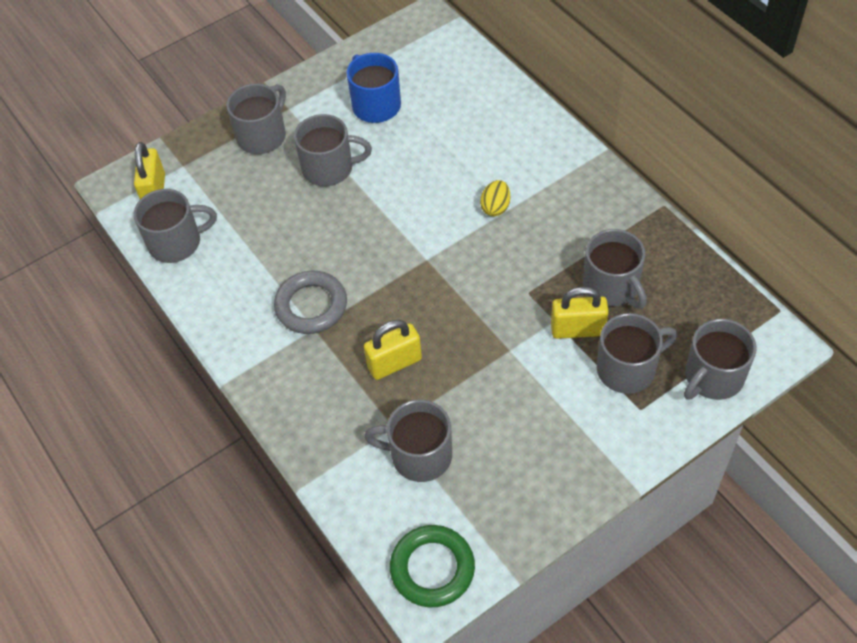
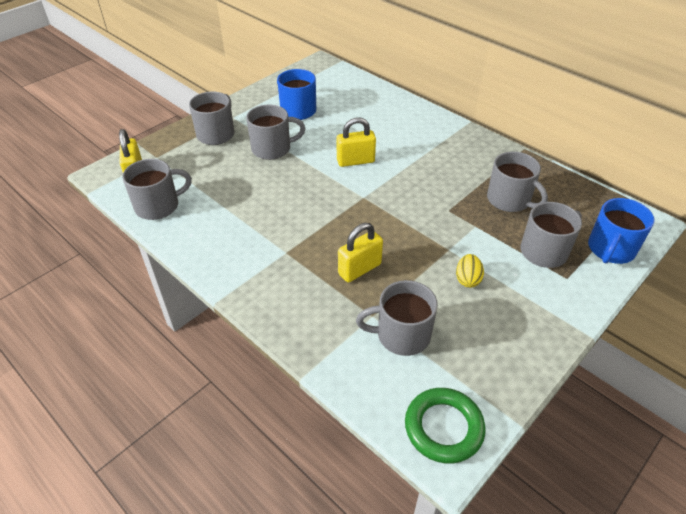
camera: 15 degrees left, 10 degrees down
grey ring [274,271,347,334] -> none
yellow egg [480,180,510,216] -> yellow egg moved to [456,254,484,288]
yellow padlock [551,287,609,339] -> yellow padlock moved to [337,117,376,167]
grey mug [684,319,757,400] -> blue mug [588,198,655,264]

